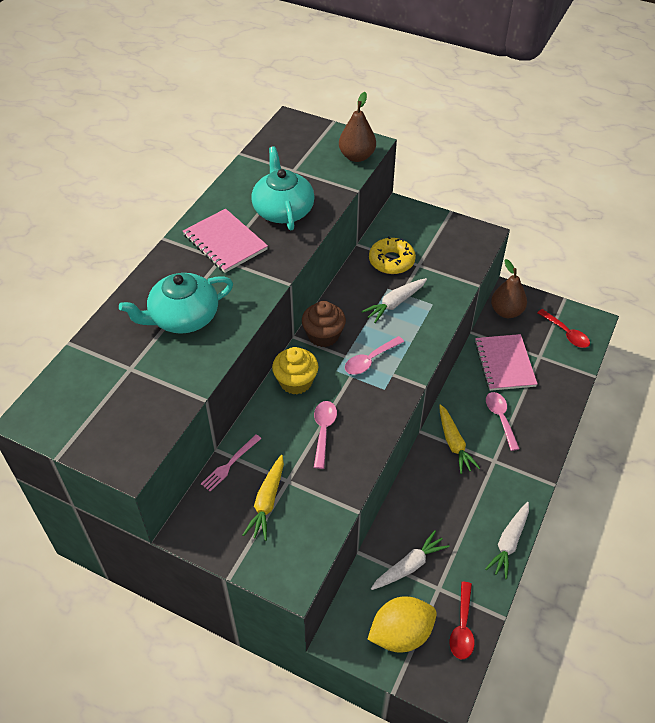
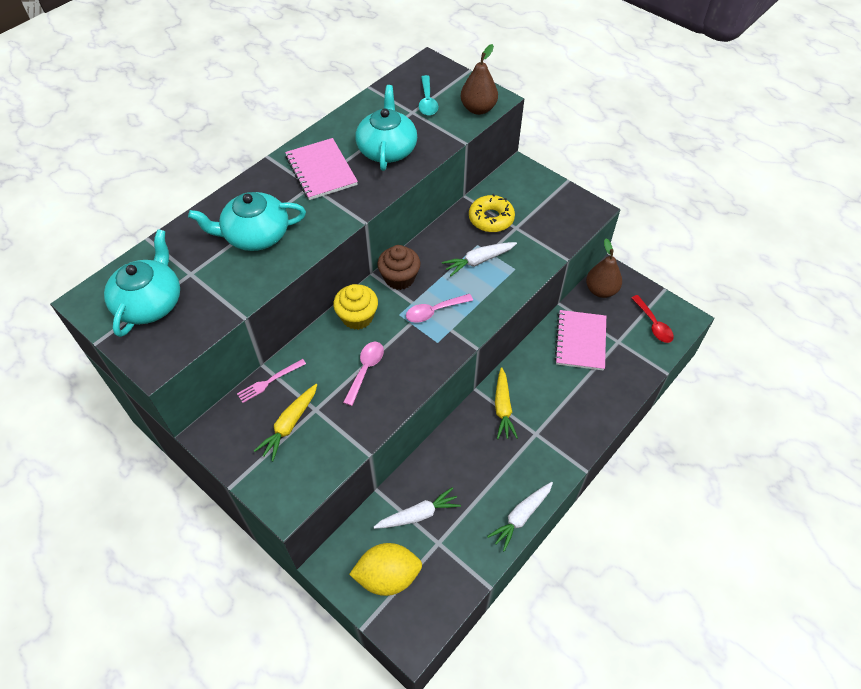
camera: 15 degrees right, 5 degrees up
red spoon [450,582,475,659] -> none
pink spoon [486,392,520,451] -> none
none -> turquoise teapot [104,229,180,337]
none -> turquoise spoon [419,75,438,116]

